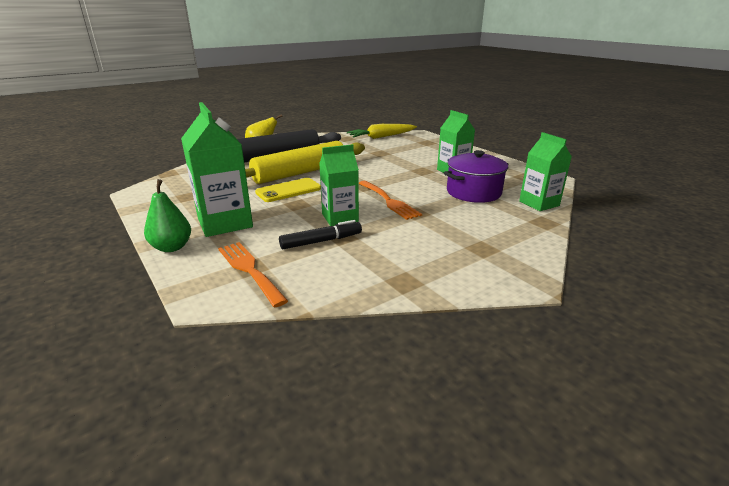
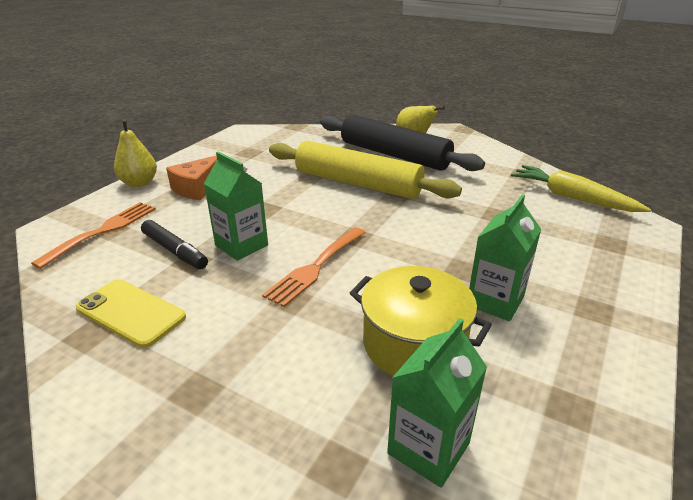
camera: 65 degrees right, 5 degrees up
green pear [144,179,191,252] -> yellow pear [114,119,157,187]
green carton [181,102,253,237] -> orange cheese [166,156,217,201]
yellow phone [255,178,321,202] -> yellow phone moved to [76,279,186,348]
purple pot [444,150,509,203] -> yellow pot [350,266,492,376]

